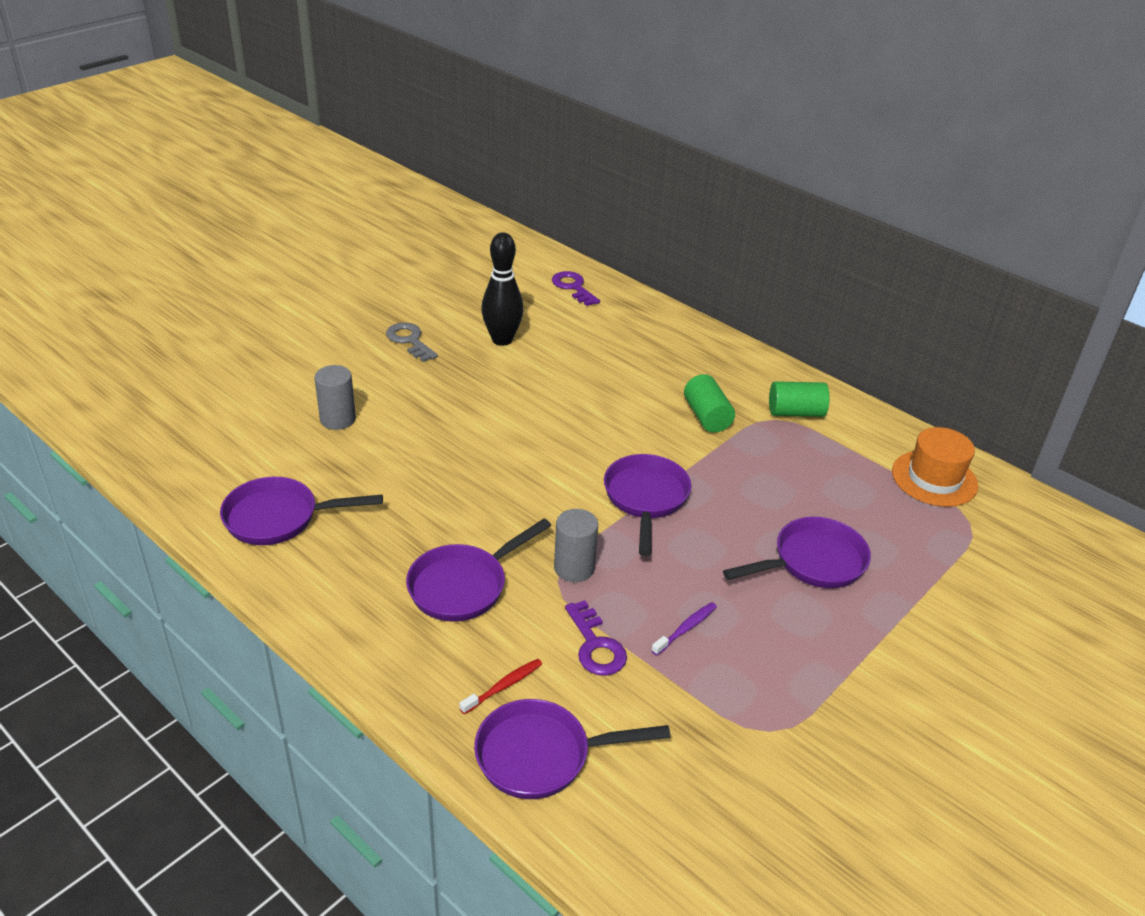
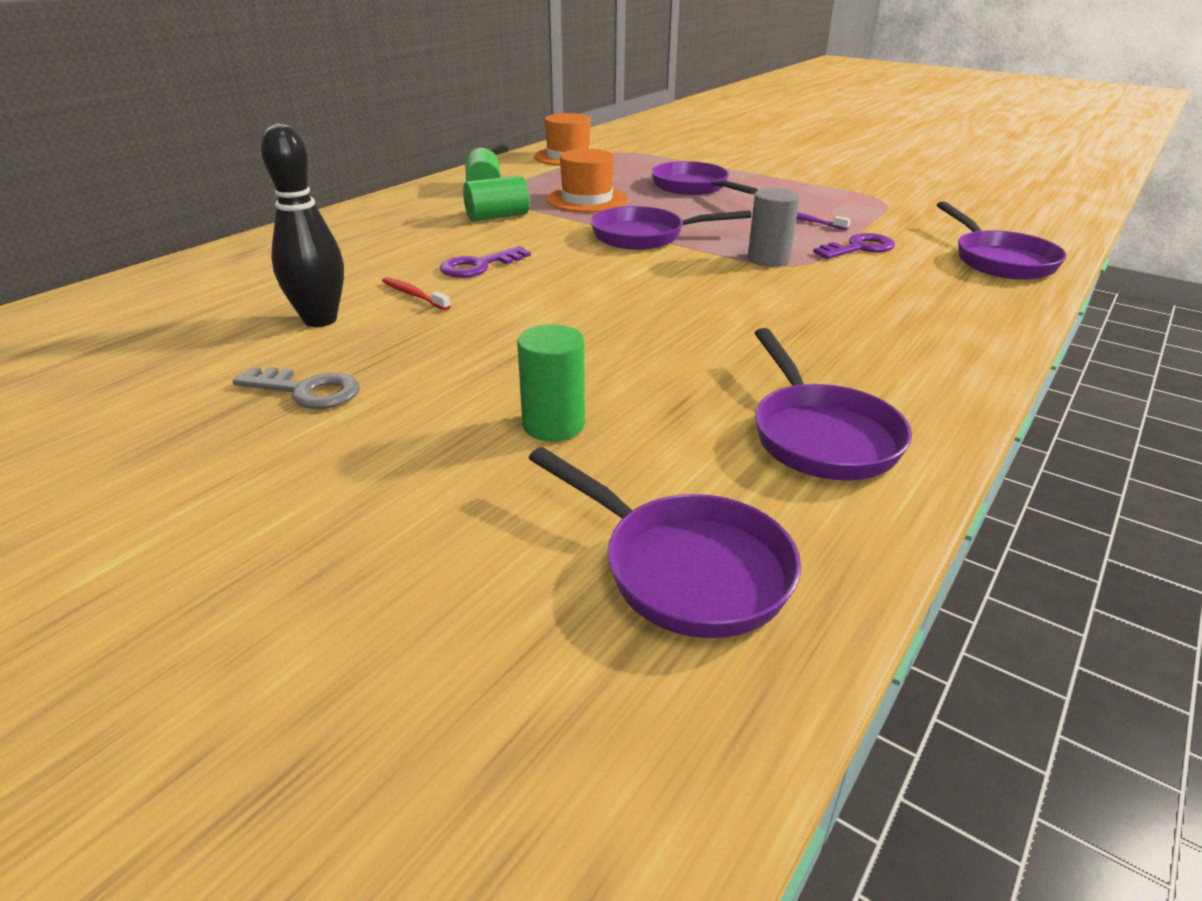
camera: 95 degrees left, 5 degrees down
grey cylinder [315,365,356,430] -> green cylinder [517,324,585,441]
grey key [386,322,438,362] -> grey key turned 120 degrees counterclockwise [233,367,360,409]
purple pan [406,518,551,622] -> purple pan moved to [529,447,801,638]
red toothbrush [459,659,542,714] -> red toothbrush moved to [382,277,451,310]
purple key [552,271,600,306] -> purple key moved to [440,246,531,278]
none -> orange hat [547,149,628,212]

